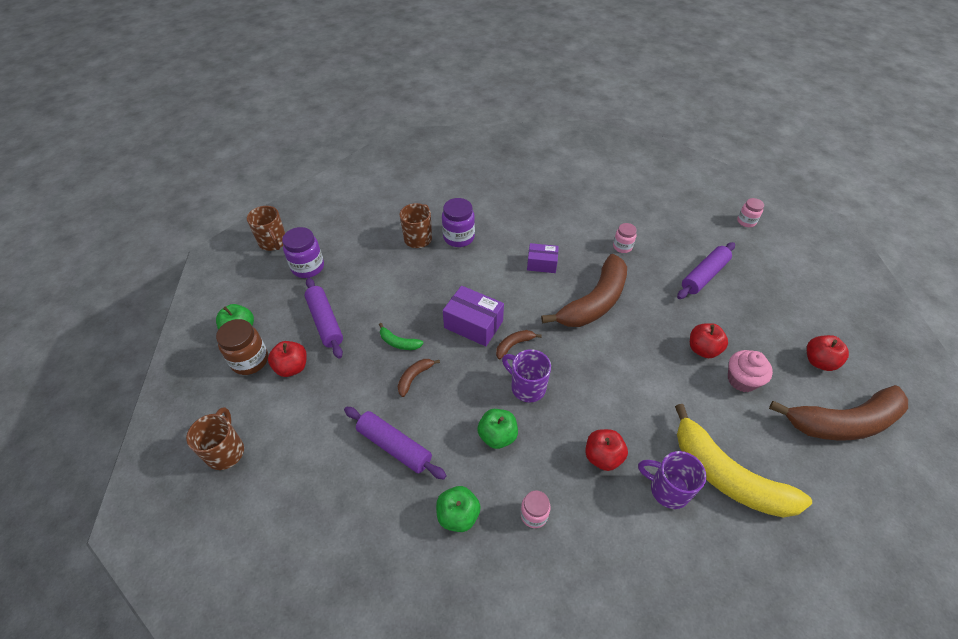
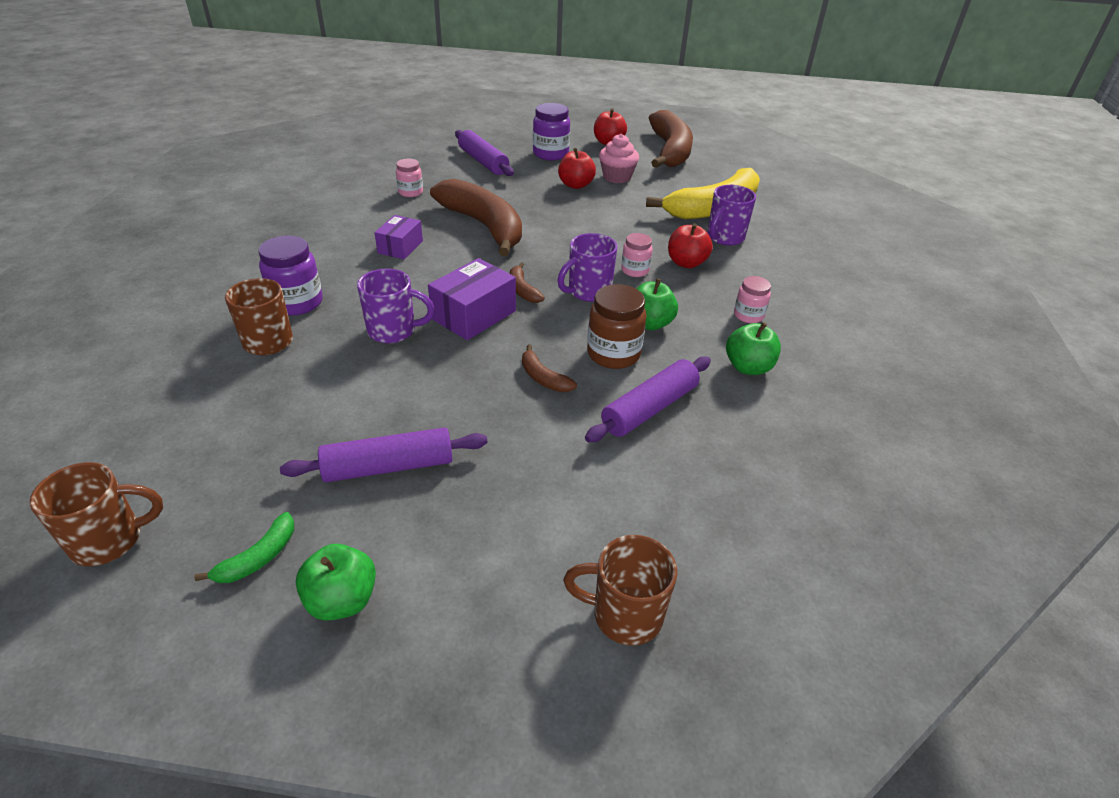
camera: 80 degrees left, 10 degrees down
brown jar [216,319,268,375] -> brown jar moved to [587,284,647,369]
red apple [268,341,307,377] -> none
purple jar [282,227,324,278] -> purple jar moved to [533,103,570,160]
green banana [379,323,424,350] -> green banana moved to [194,512,294,583]
pink jar [737,198,764,227] -> pink jar moved to [621,233,652,277]
none -> purple mug [357,269,435,343]

